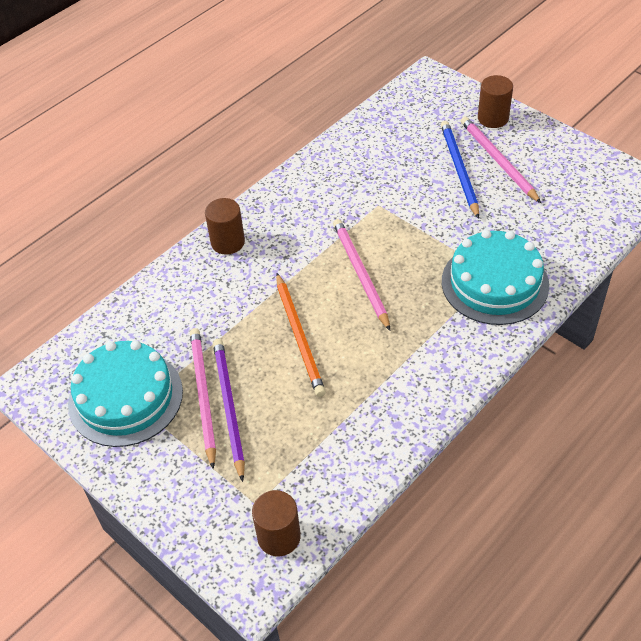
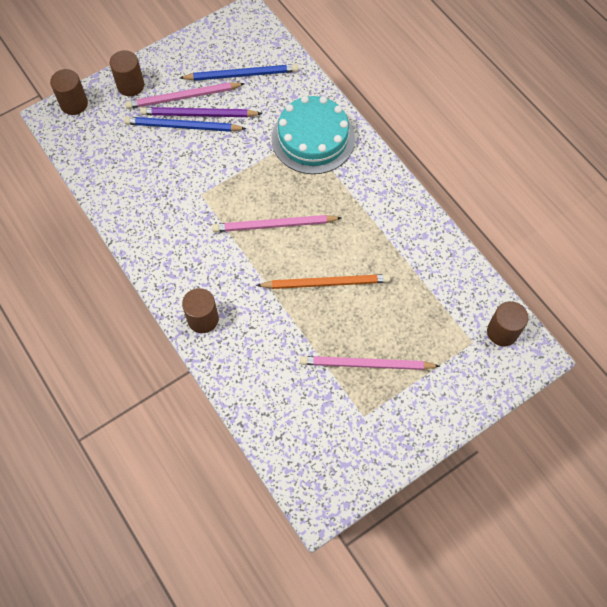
camera: 80 degrees left, 15 degrees up
turquoise cake [68,340,183,447] -> none
purple pencil [213,339,245,482] -> purple pencil moved to [140,107,262,117]
none -> brown cylinder [50,69,88,115]
none -> blue pencil [180,64,298,81]

